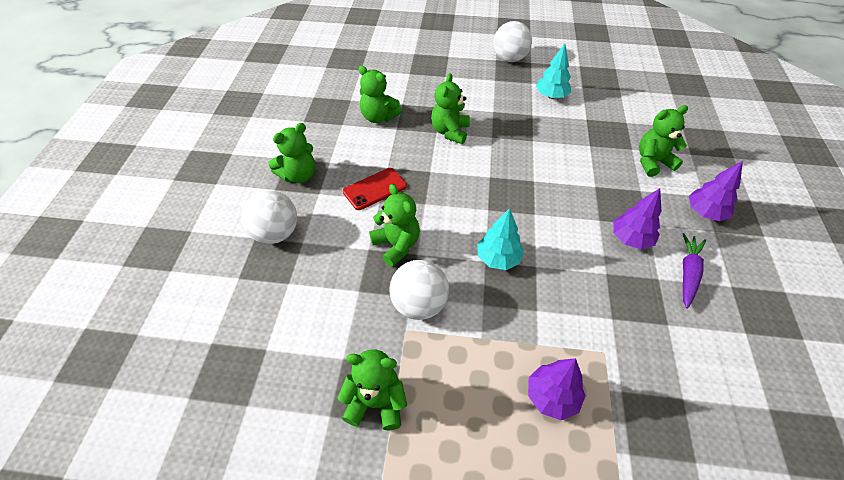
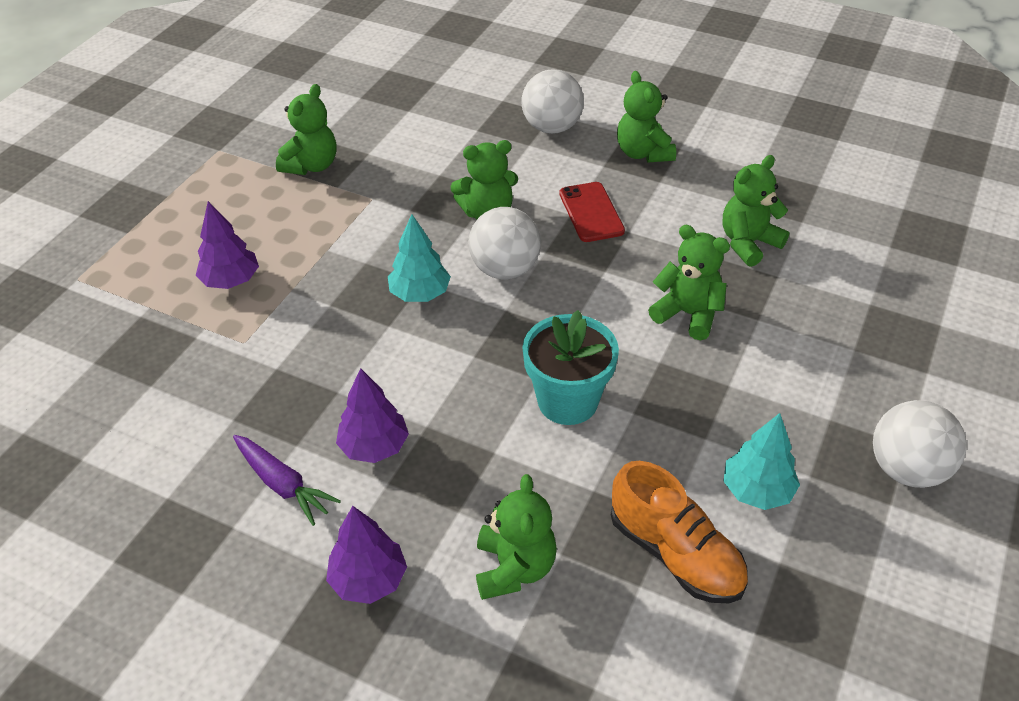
camera: 110 degrees right, 5 degrees down
white ball [389,260,449,320] -> white ball moved to [468,207,541,279]
none -> turquoise flower pot [522,310,619,425]
none -> orange shoe [611,461,748,603]

